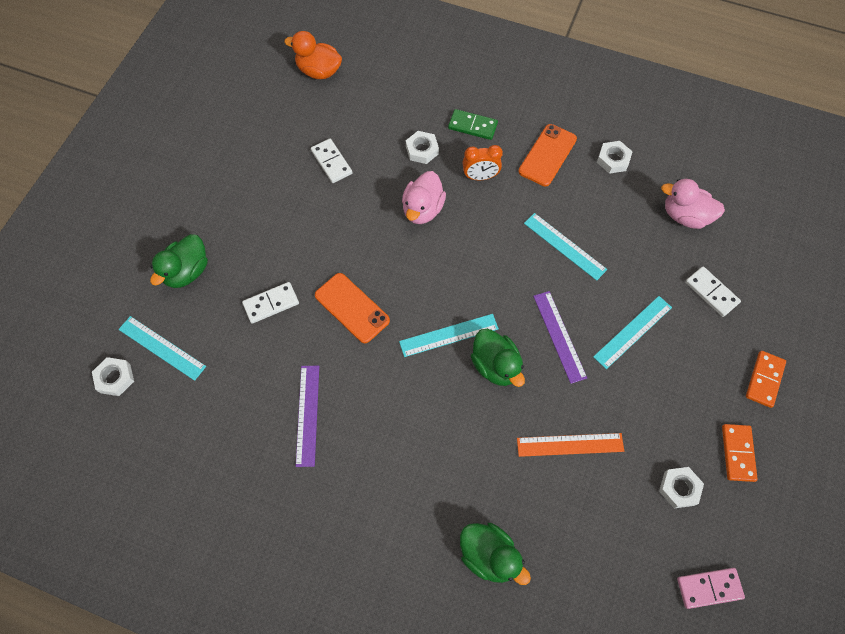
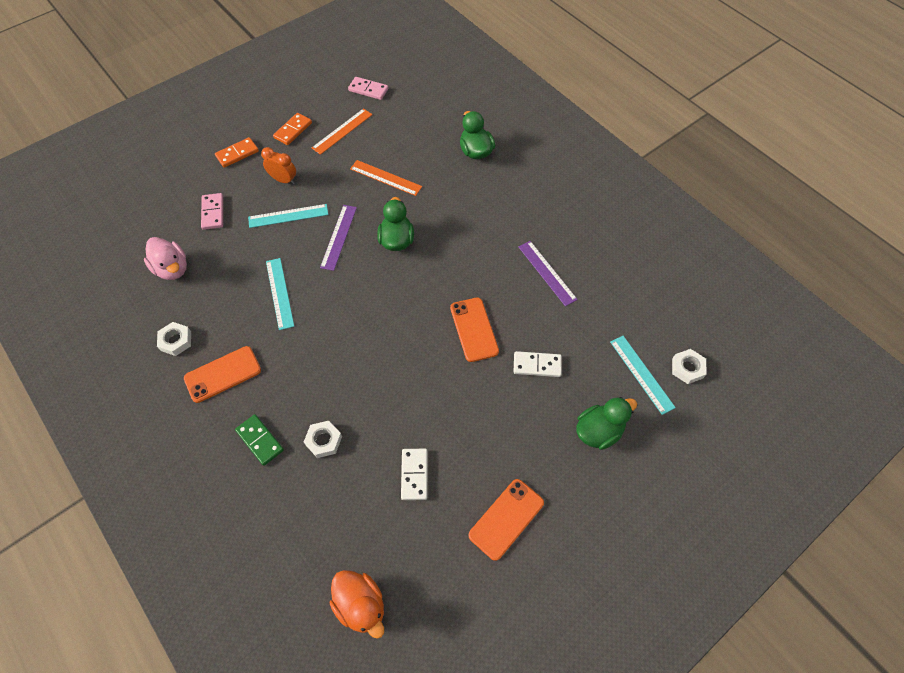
camera: 150 degrees left, 5 degrees down
purple ruler [296,366,319,467] -> purple ruler turned 60 degrees counterclockwise [518,241,578,306]
turquoise ruler [399,314,499,357] -> none
pink duck [402,171,446,224] -> none
orange clock [463,145,503,180] -> orange clock moved to [261,147,296,185]
white nut [659,467,704,508] -> orange ruler [312,108,372,155]
white domino [685,267,741,317] -> pink domino [201,193,223,230]
none -> orange phone [469,479,544,561]

